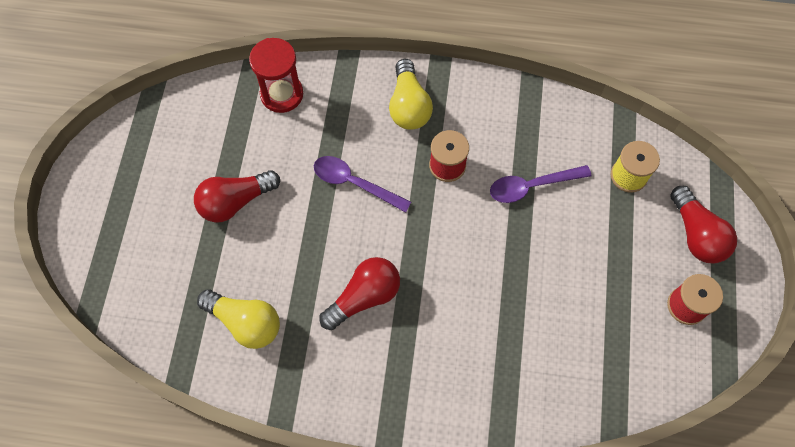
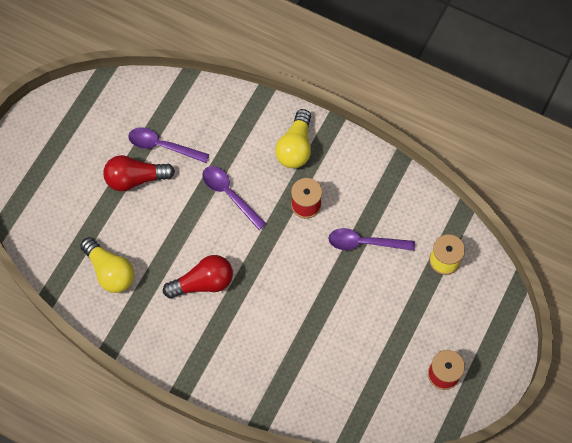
camera: 20 degrees right, 0 degrees up
red hourglass [249,38,303,113] -> none
red light bulb [671,186,737,263] -> none
none -> purple spoon [128,127,209,163]

